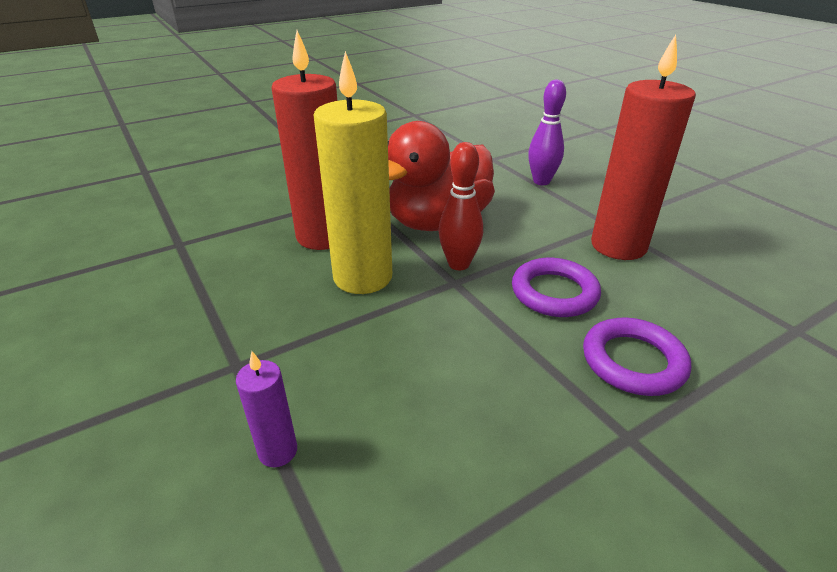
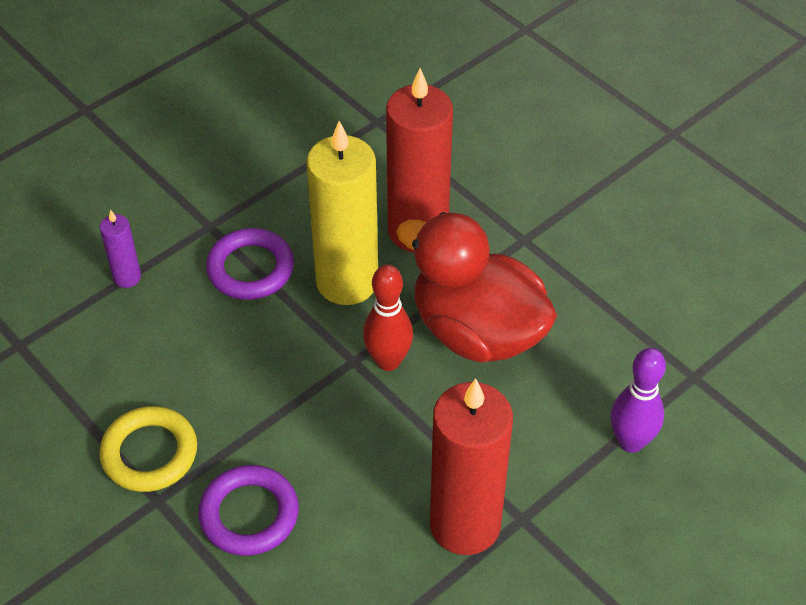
camera: 80 degrees right, 15 degrees up
purple ring [512,258,601,317] -> purple ring moved to [206,228,294,300]
none -> yellow ring [99,406,197,492]

